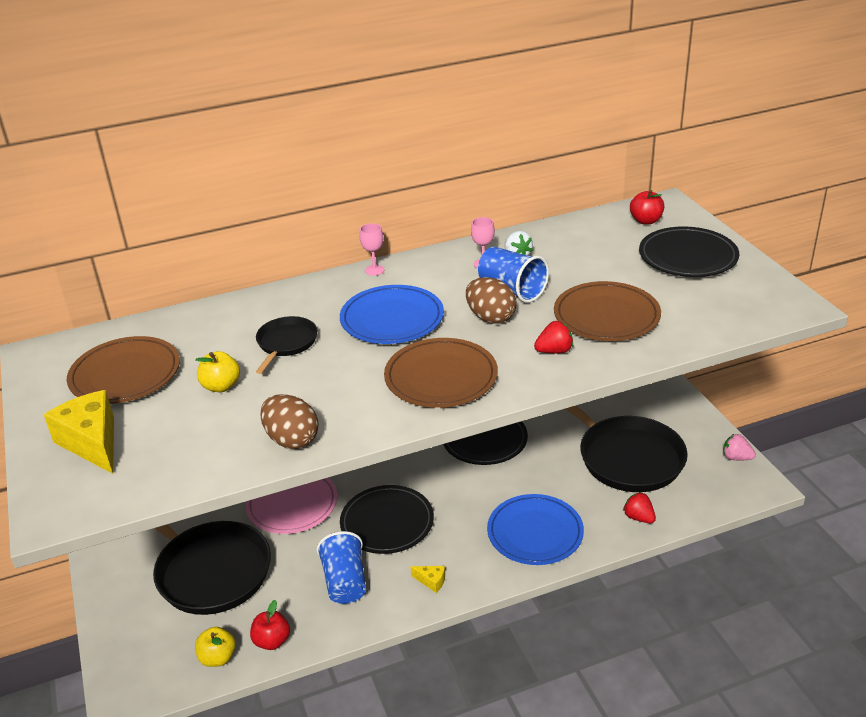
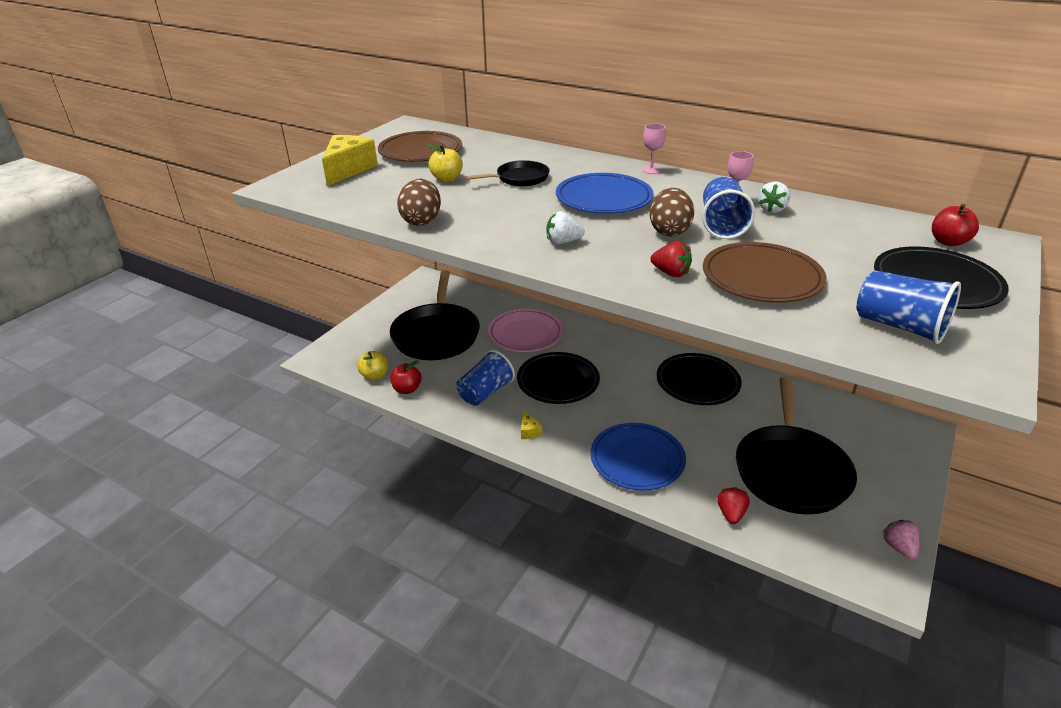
camera: 50 degrees right, 0 degrees up
brown plate [384,338,498,408] -> white strawberry [547,211,585,244]
none -> blue cup [857,270,961,344]

